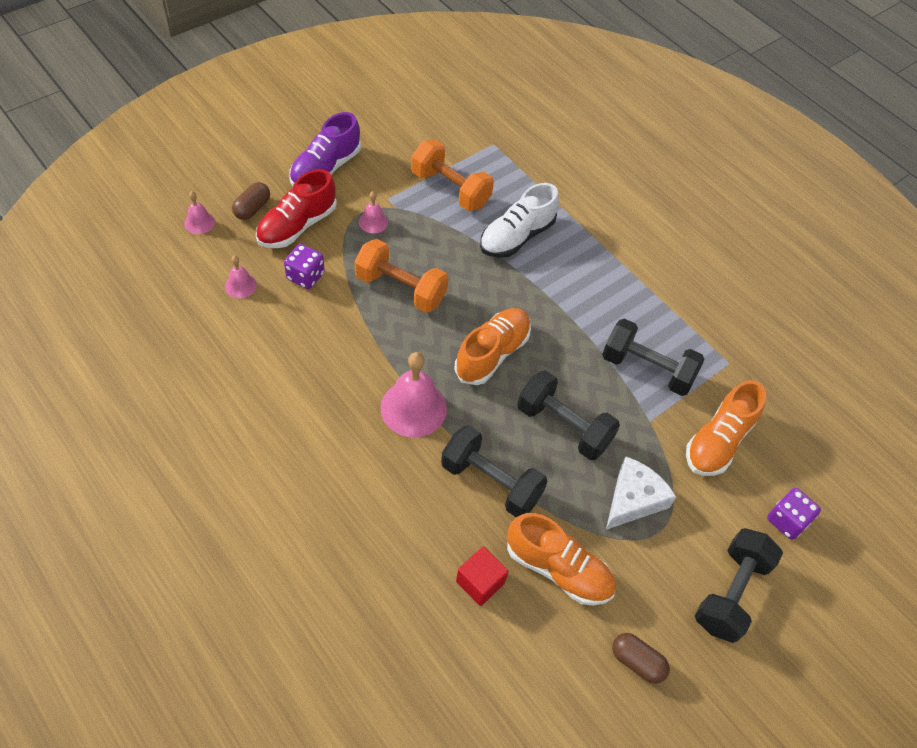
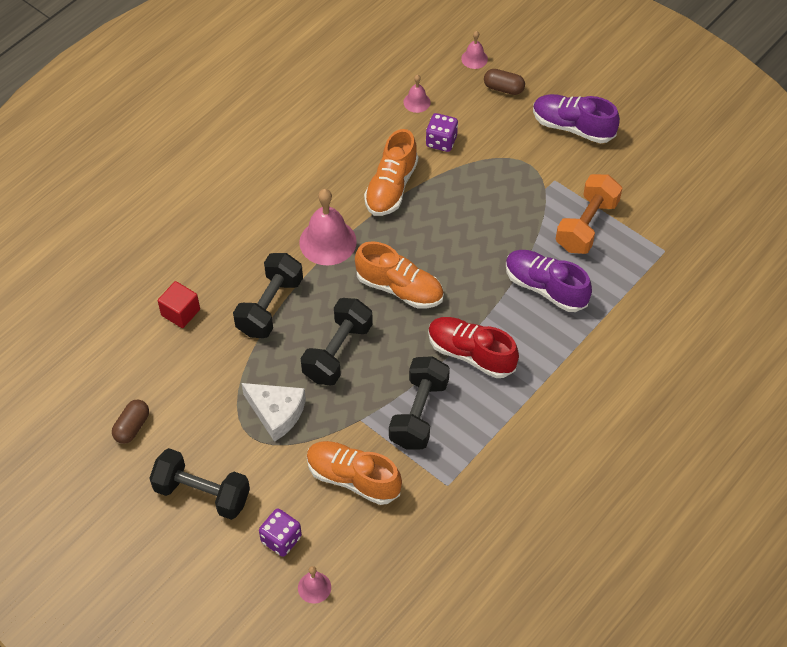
camera: 85 degrees right, 0 degrees up
red shoe [256,169,337,248] -> red shoe moved to [428,317,519,378]
orange dumbbell [355,239,448,313] -> none
pink bell [359,191,388,233] -> pink bell moved to [298,566,331,604]
white shoe [480,183,559,258] -> purple shoe [506,250,592,312]
orange shoe [507,513,616,606] -> orange shoe moved to [364,129,418,216]

